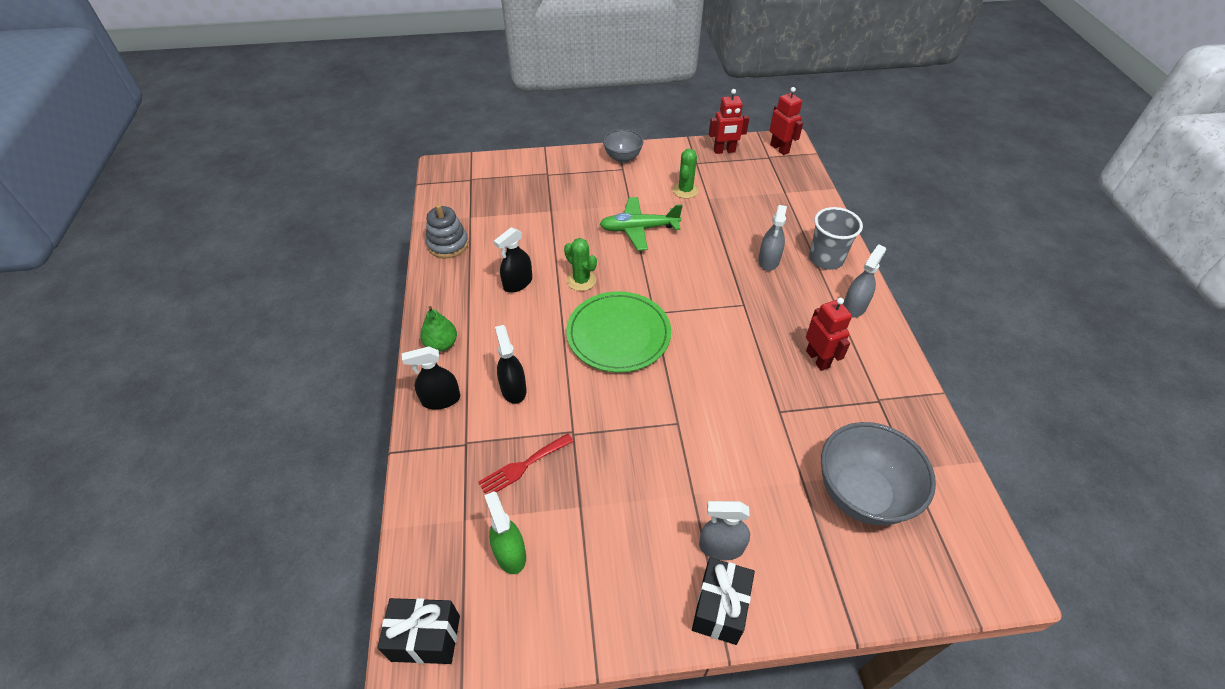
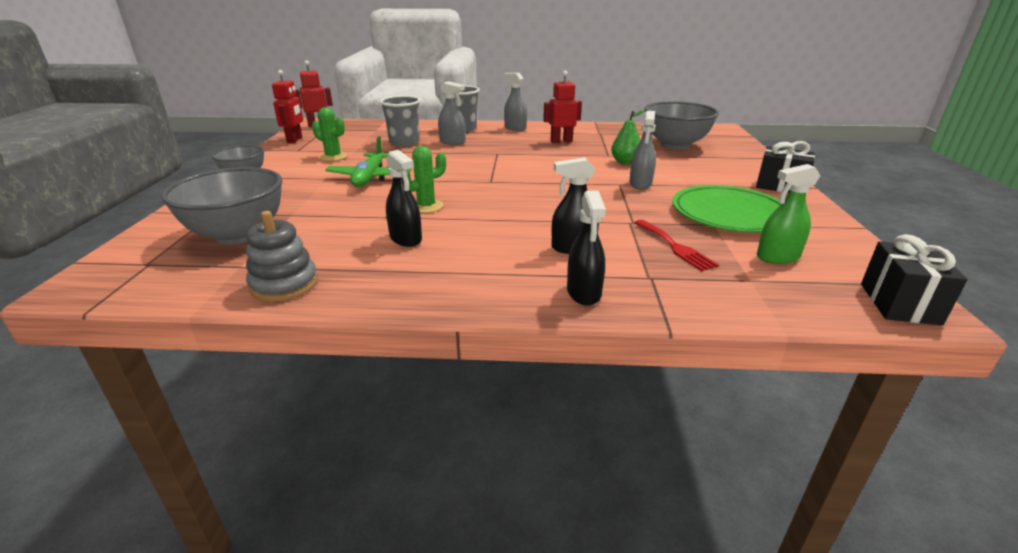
camera: 80 degrees left, 20 degrees down
green pear [420,306,457,352] -> green pear moved to [611,110,645,164]
green plate [566,291,671,372] -> green plate moved to [672,185,781,233]
grey spray bottle [699,501,750,560] -> grey spray bottle moved to [629,111,656,190]
none -> grey bowl [161,167,282,245]
none -> grey cup [380,96,421,147]

